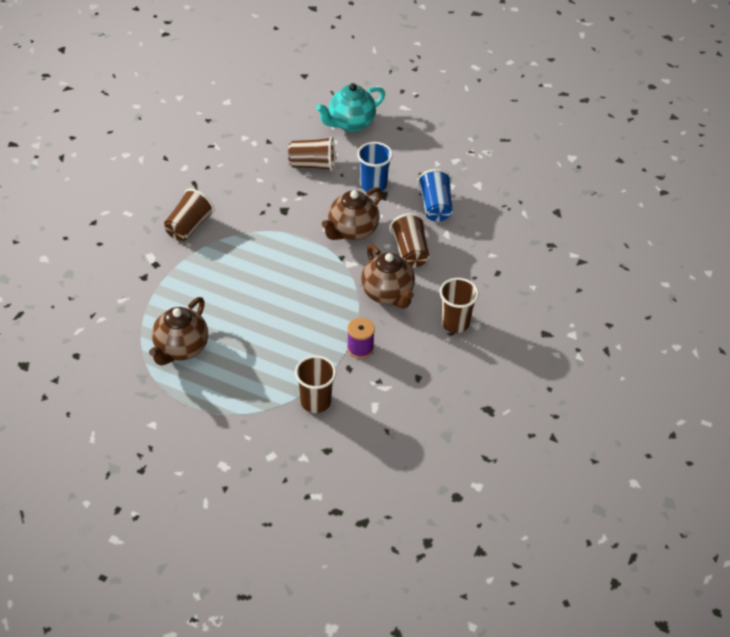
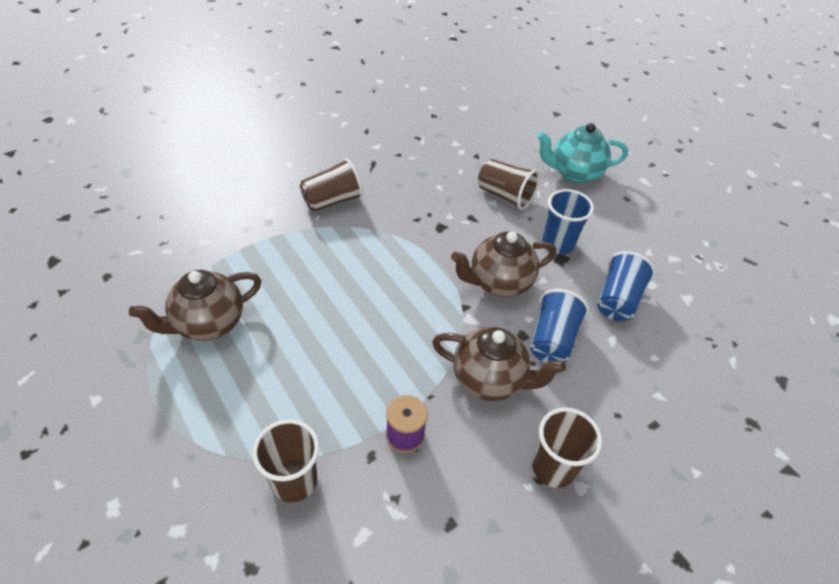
camera: 30 degrees right, 0 degrees up
brown teapot [361,244,415,309] -> brown teapot turned 75 degrees counterclockwise [432,327,566,401]
brown cup [389,213,430,268] -> blue cup [530,289,589,363]

